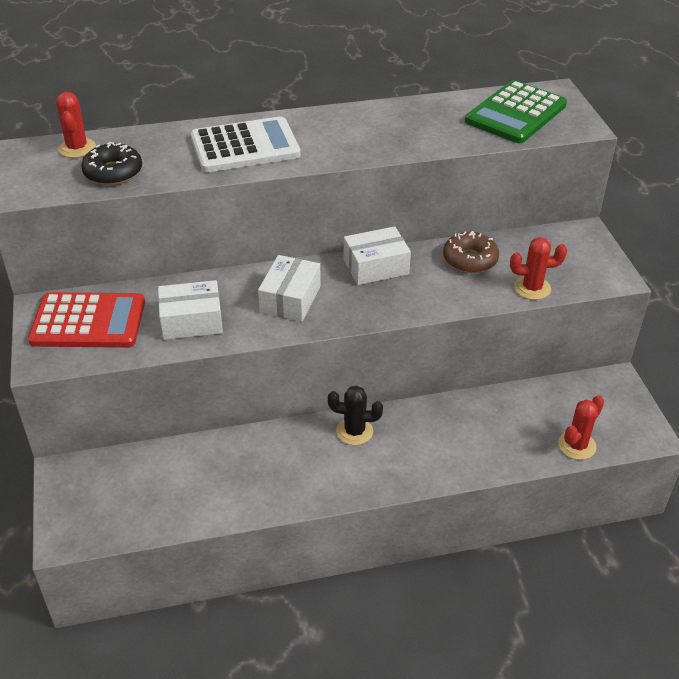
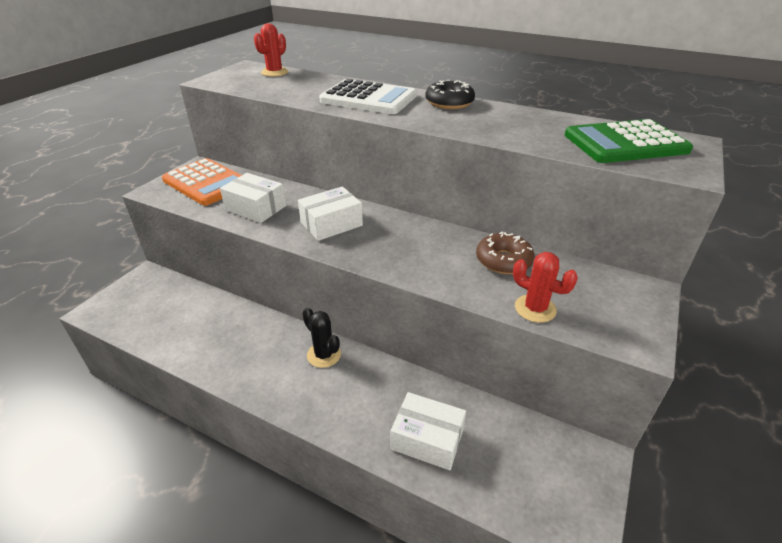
camera: 40 degrees right, 5 degrees down
red calculator [28,292,145,348] -> orange calculator [162,158,242,206]
black donut [81,142,142,185] -> black donut moved to [425,80,475,109]
white box [344,226,411,285] -> white box moved to [391,392,466,470]
red cactus [558,395,604,460] -> none

